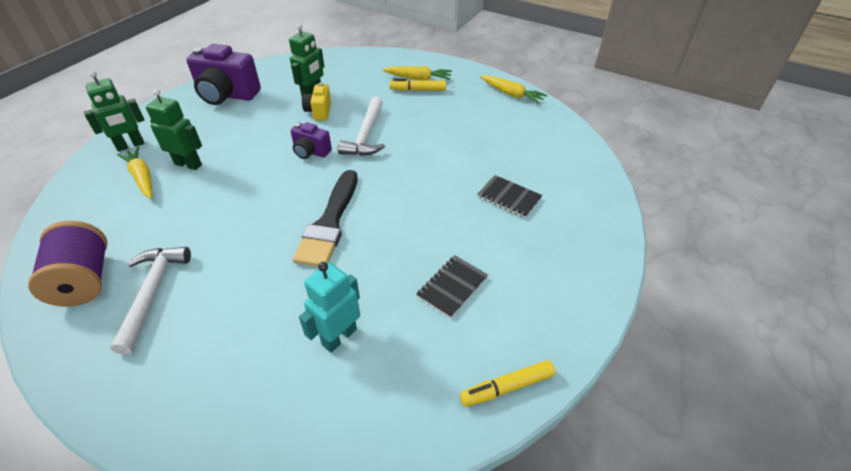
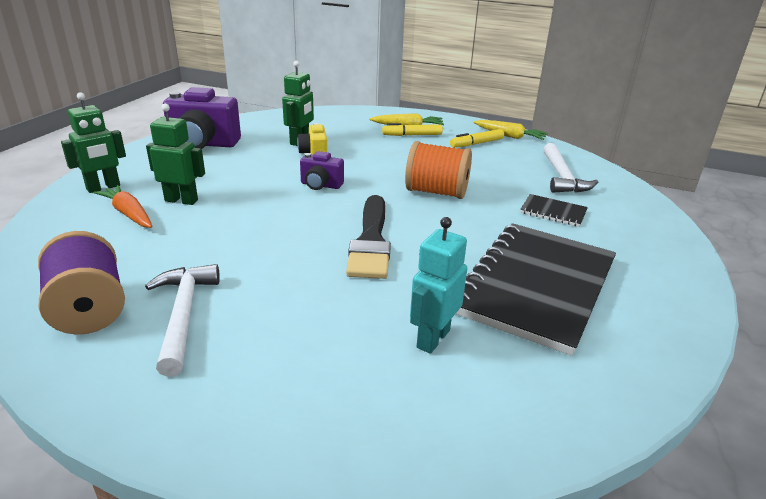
camera: 10 degrees left, 15 degrees down
yellow carrot [117,147,152,198] -> orange carrot [94,185,152,228]
white hammer [338,97,385,156] -> white hammer moved to [543,143,598,193]
black notebook [416,255,488,318] -> black notebook [456,223,616,356], size x2.40
yellow marker [460,360,555,407] -> yellow marker moved to [450,129,504,147]
none -> orange spool [405,141,472,199]

